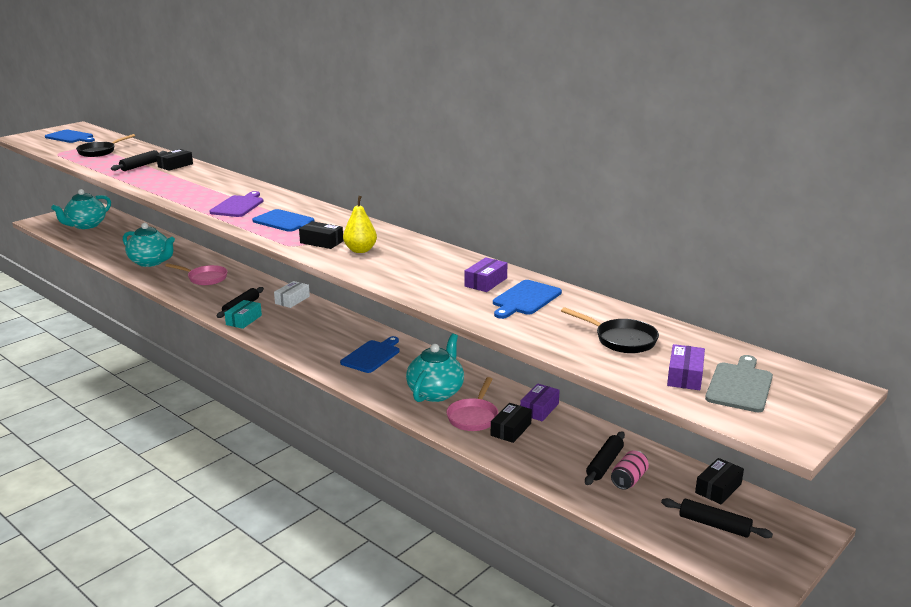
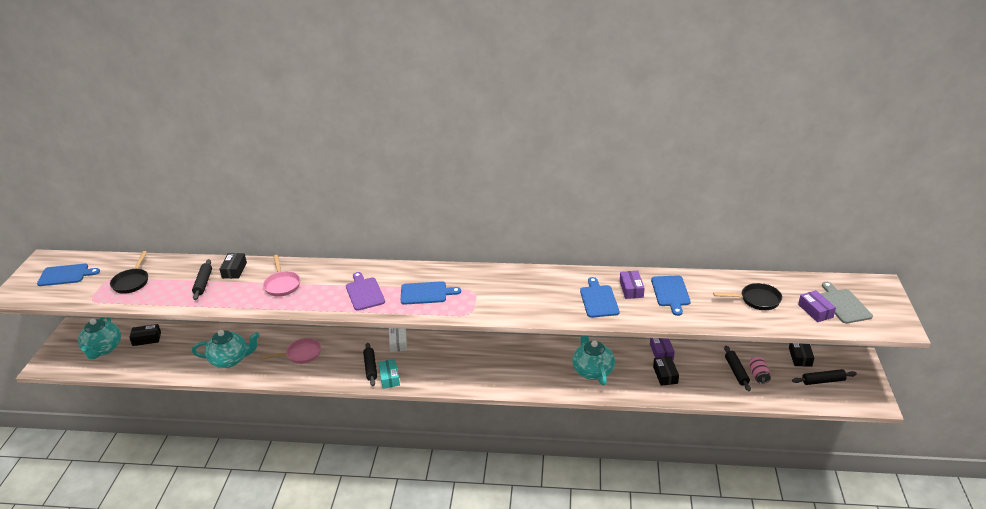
camera: 35 degrees left, 10 degrees up
black box [299,221,343,249] -> black box moved to [129,324,161,346]
blue cutting board [340,336,399,373] -> blue cutting board moved to [580,277,619,318]
yellow pear [343,196,377,253] -> none
pink pan [447,377,498,431] -> pink pan moved to [263,255,300,297]

